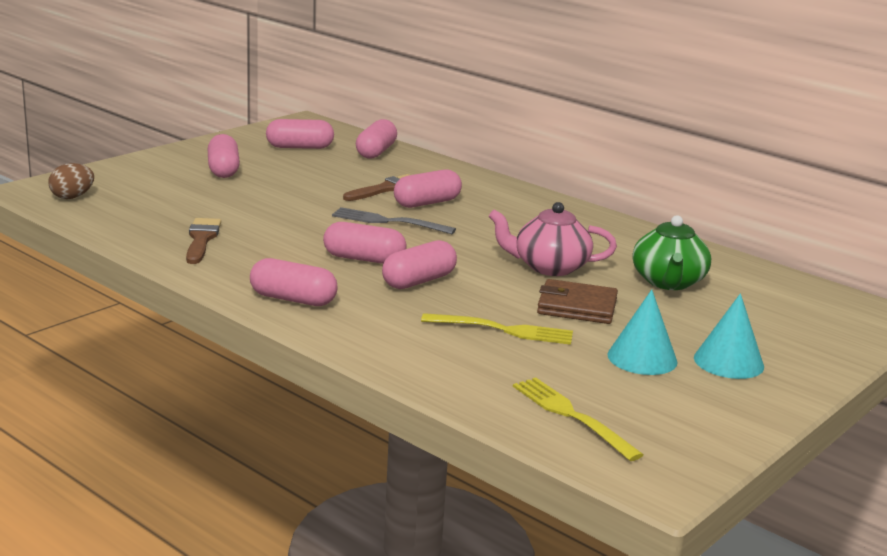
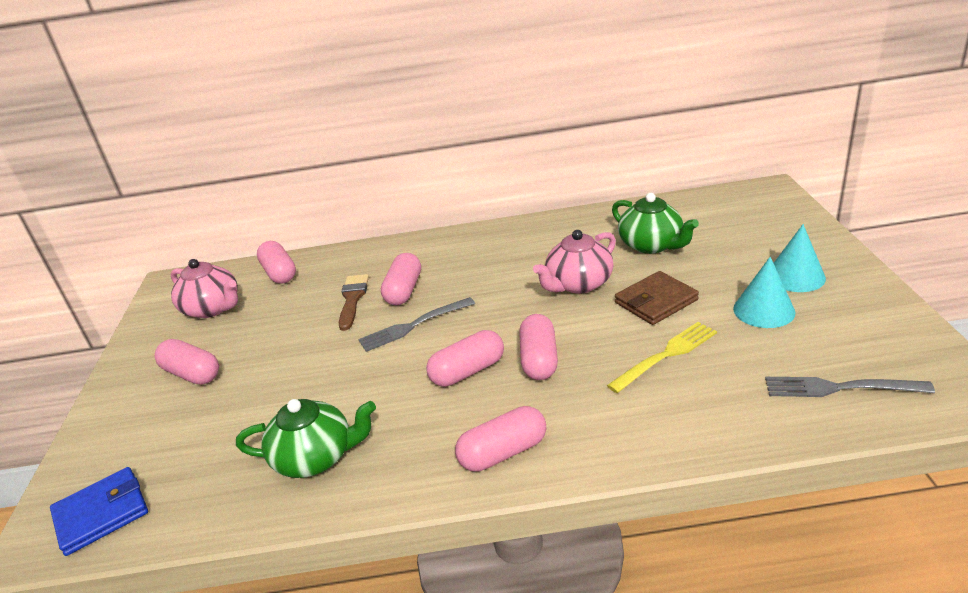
camera: 40 degrees left, 10 degrees up
brown egg [48,163,94,199] -> blue wallet [50,467,148,556]
brown brush [186,218,221,264] -> green teapot [236,399,376,478]
pink capsule [266,119,334,149] -> pink teapot [170,259,238,318]
yellow fork [513,377,643,461] -> grey fork [765,377,935,397]

